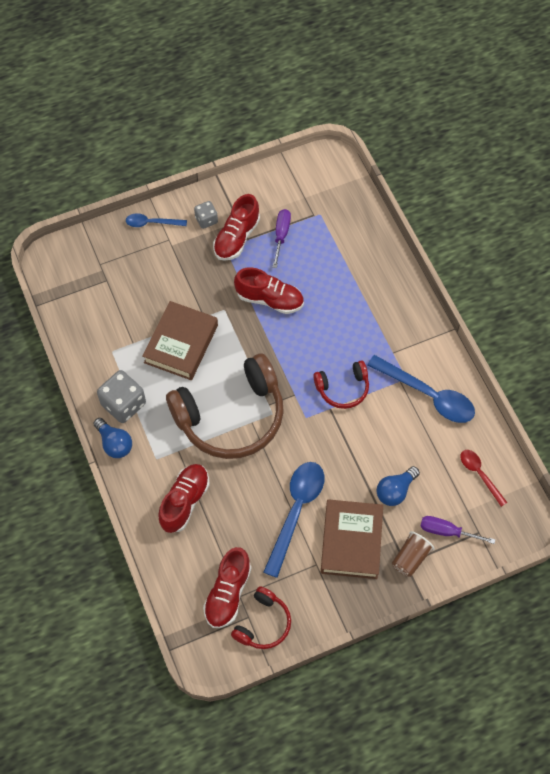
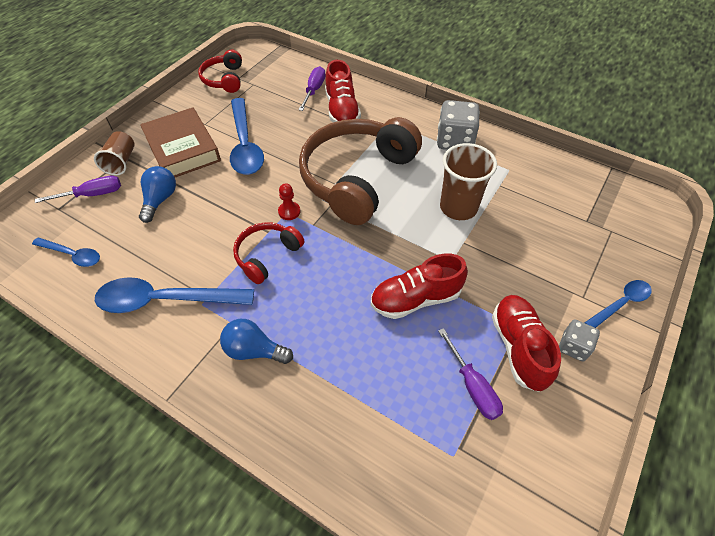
camera: 145 degrees right, 10 degrees down
blue light bulb [93,418,132,458] -> blue light bulb moved to [220,319,293,364]
brown book [142,301,218,380] -> brown cup [440,143,497,220]
red shoe [203,547,251,628] -> none
red spoon [460,450,508,507] -> blue spoon [32,237,100,267]
none -> red pawn [278,183,300,220]
none -> purple screwdriver [299,66,326,111]

